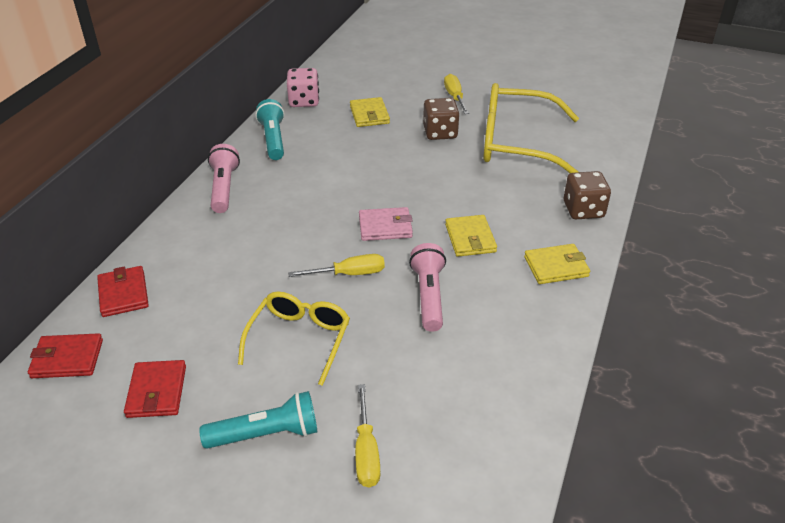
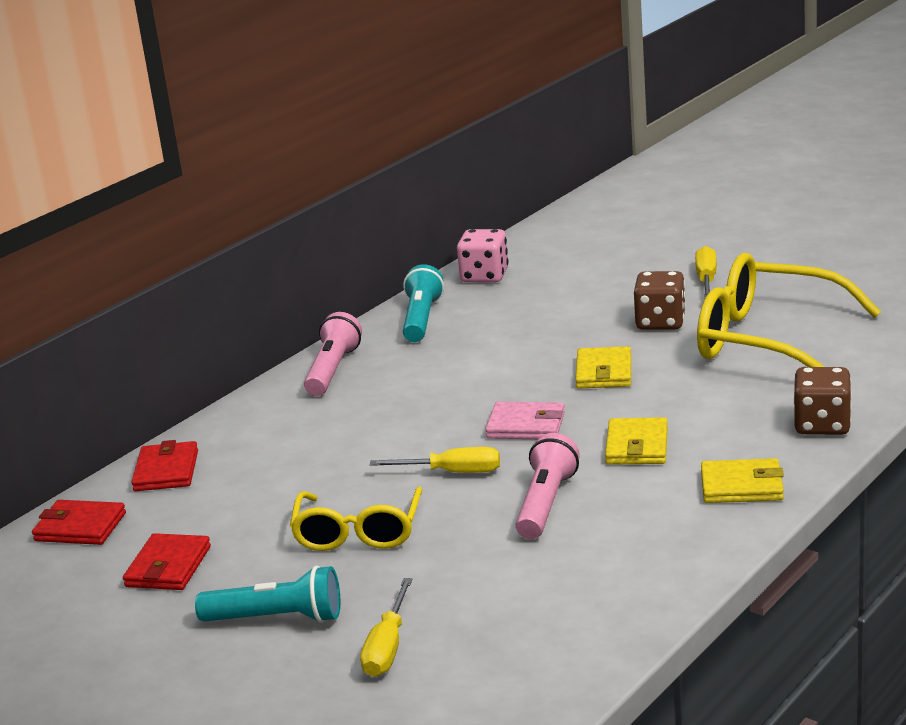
camera: 20 degrees right, 15 degrees down
yellow glasses [238,292,350,386] -> yellow glasses turned 150 degrees clockwise [290,487,422,551]
yellow wallet [350,97,390,127] -> yellow wallet moved to [575,346,631,389]

